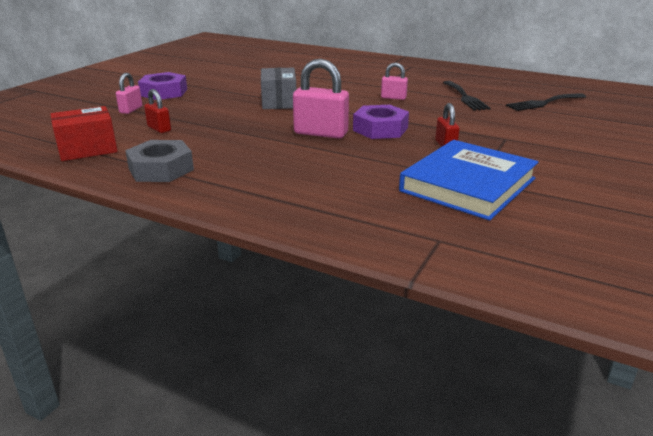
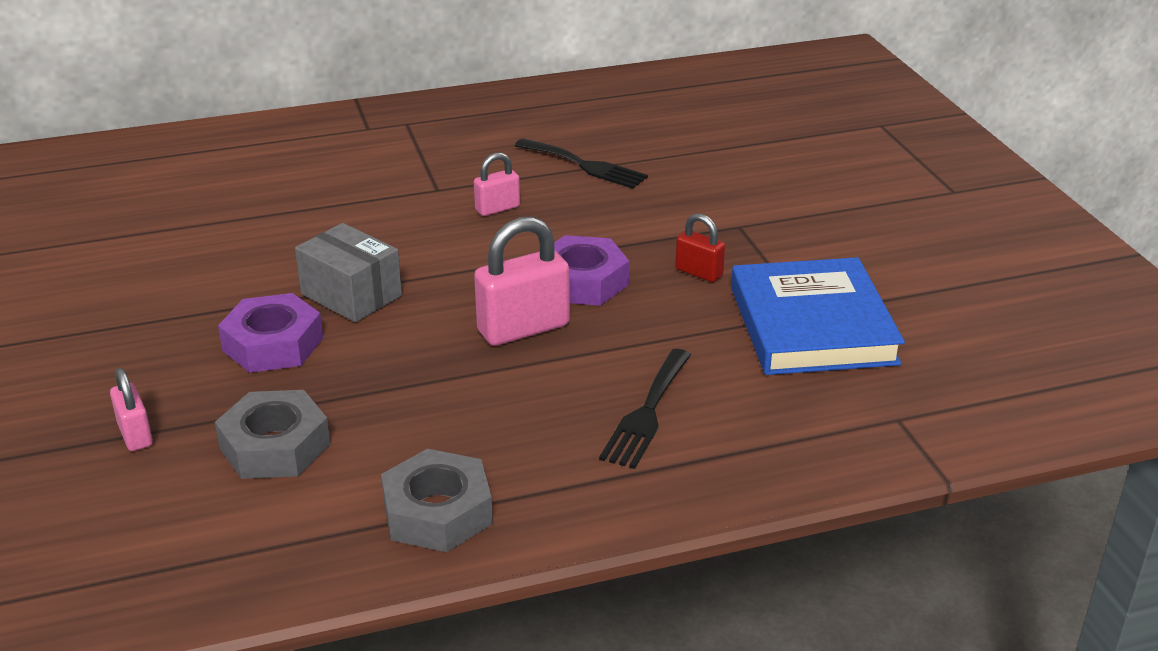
camera: 45 degrees left, 5 degrees up
red box [50,106,118,161] -> none
purple nut [138,72,187,100] -> purple nut moved to [218,293,323,373]
red padlock [144,89,171,133] -> grey nut [215,390,331,479]
black fork [506,93,586,111] -> black fork moved to [599,349,691,469]

